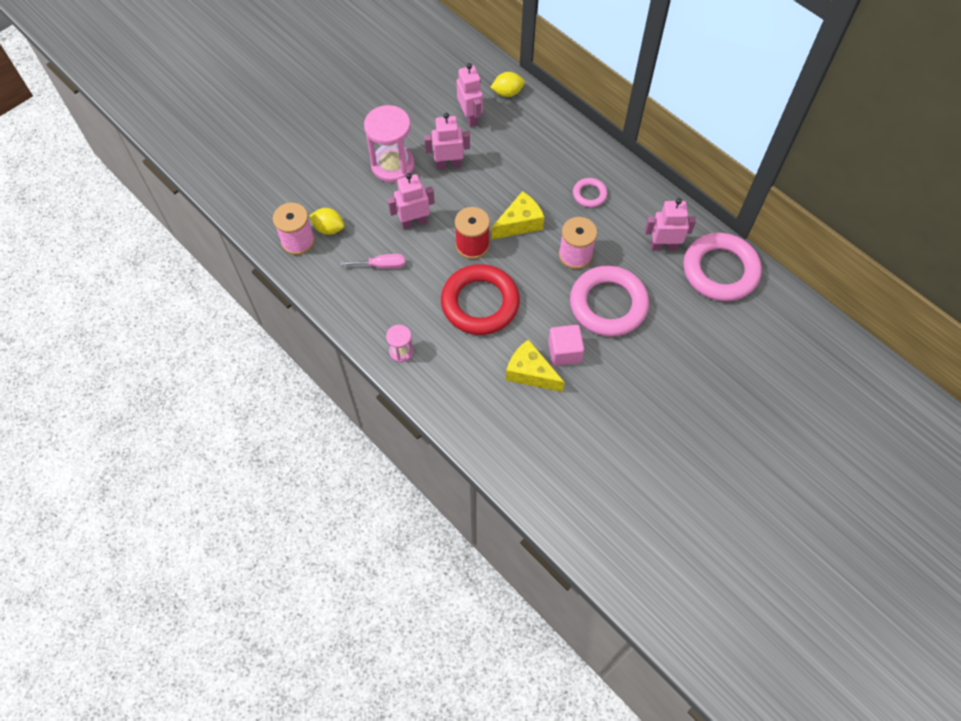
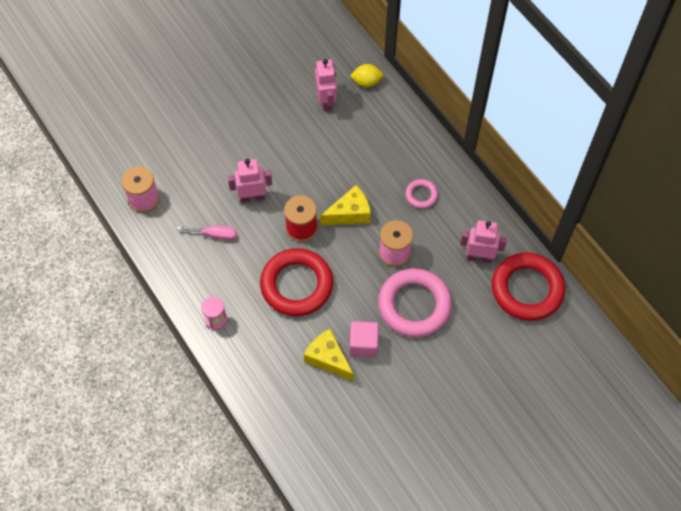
camera: 10 degrees right, 0 degrees up
yellow lemon [309,208,344,235] -> none
pink hourglass [364,105,415,182] -> none
pink robot [424,113,470,170] -> none
pink ring [683,233,762,301] -> red ring [492,253,565,321]

